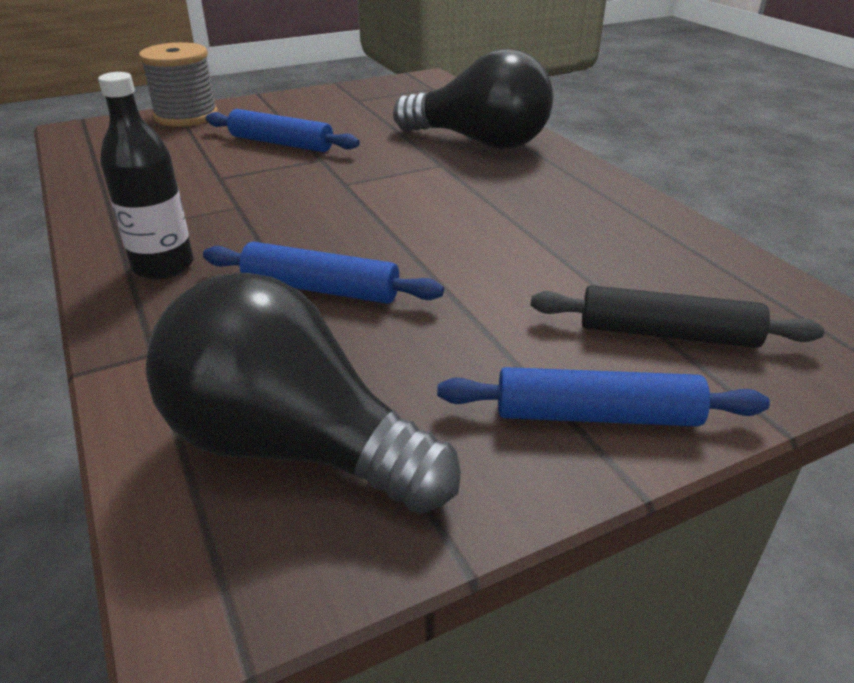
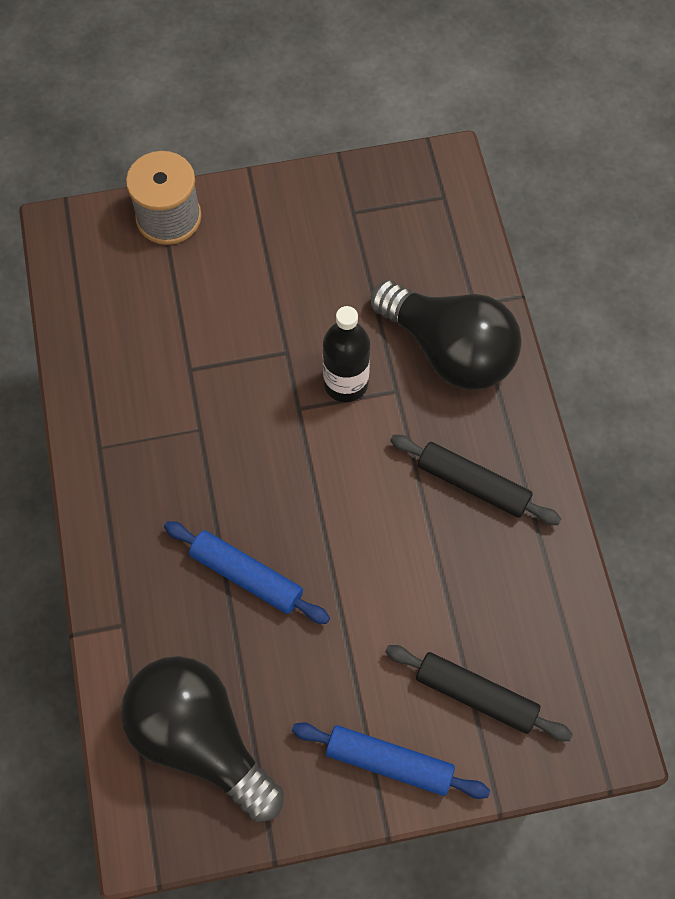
camera: 15 degrees right, 30 degrees up
black bottle [98,72,193,279] -> black bottle moved to [323,306,370,402]
blue rolling pin [206,109,360,152] -> none
none -> black rolling pin [390,435,561,525]

